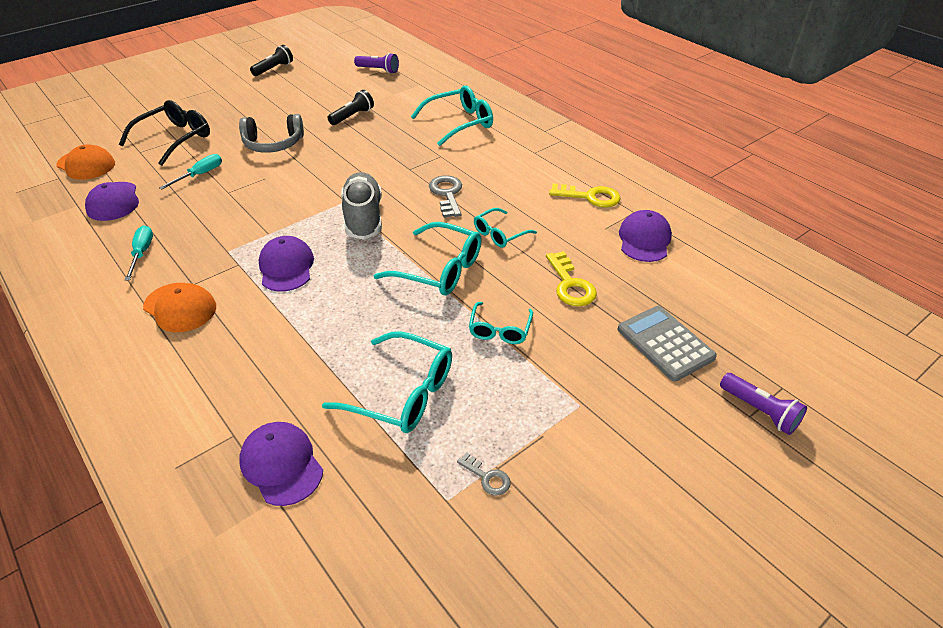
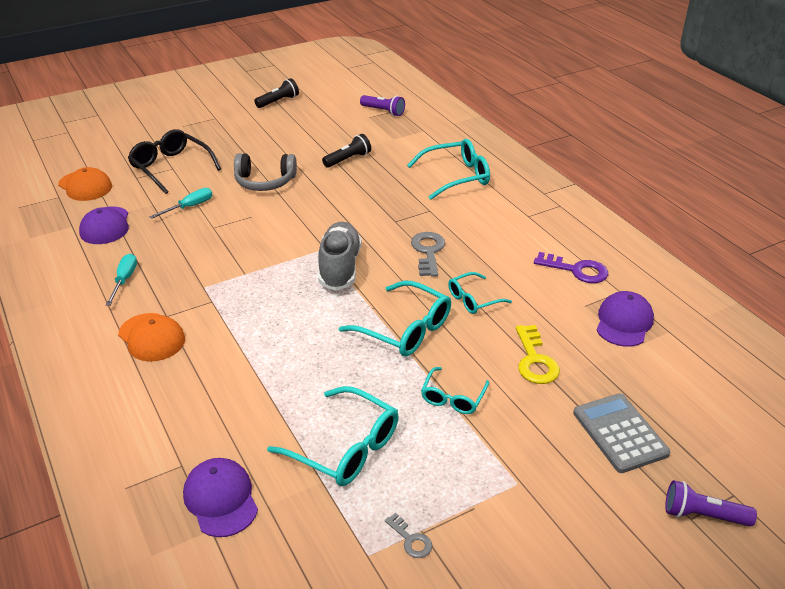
camera: 10 degrees right, 5 degrees down
black glasses [119,100,210,166] -> black glasses turned 90 degrees counterclockwise [128,129,221,194]
purple cap [259,236,314,292] -> none
yellow key [549,184,621,207] -> purple key [534,252,608,283]
purple flashlight [720,373,807,435] -> purple flashlight turned 135 degrees clockwise [665,480,757,527]

